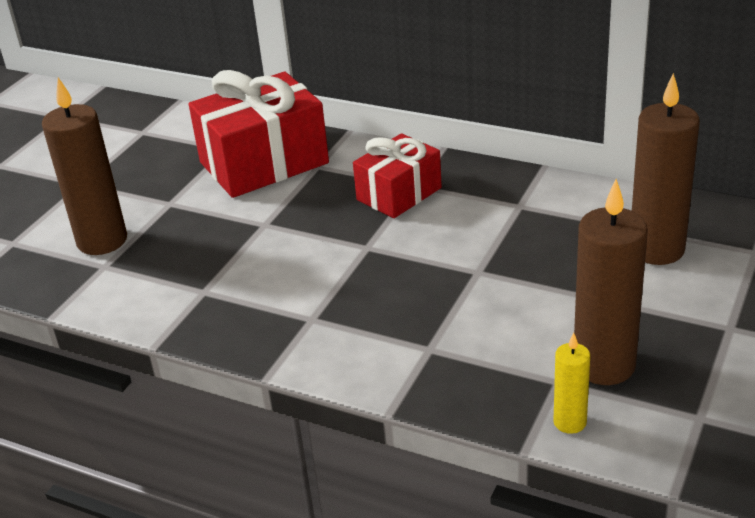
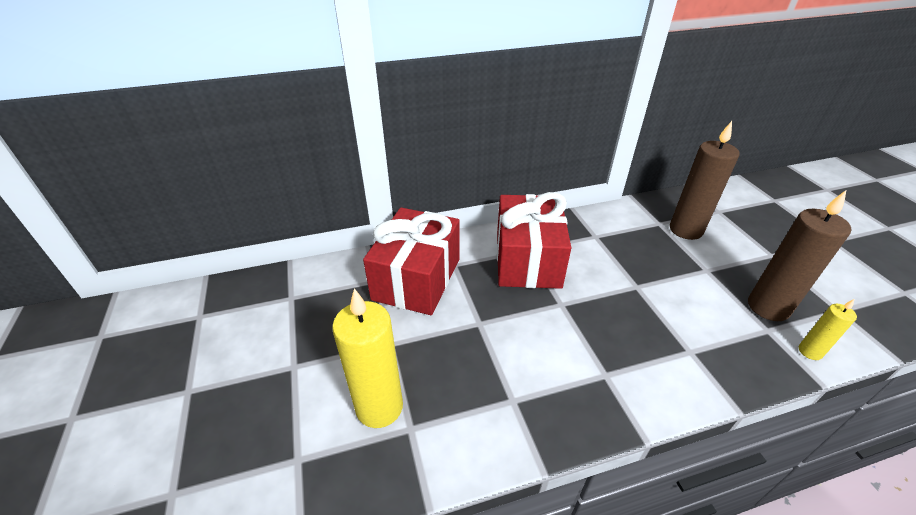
camera: 45 degrees left, 5 degrees up
brown candle [42,78,127,255] -> yellow candle [332,288,403,428]
red gift [353,133,442,218] -> red gift [497,192,571,289], size x1.62

